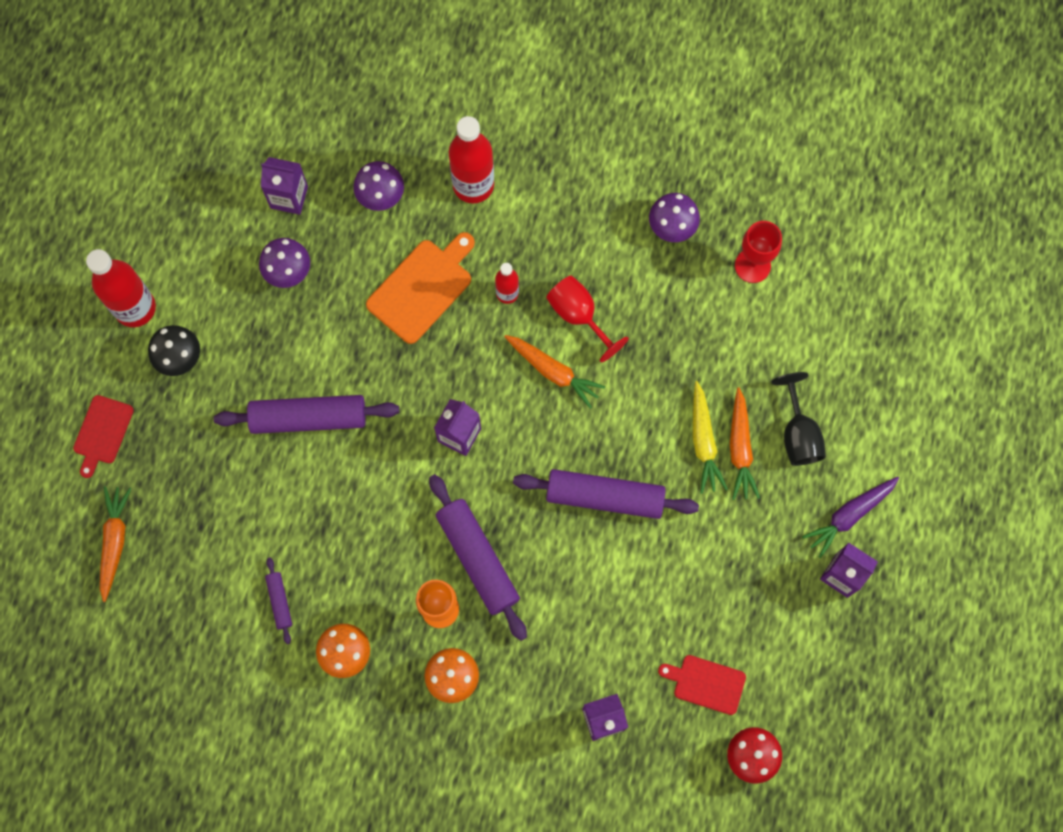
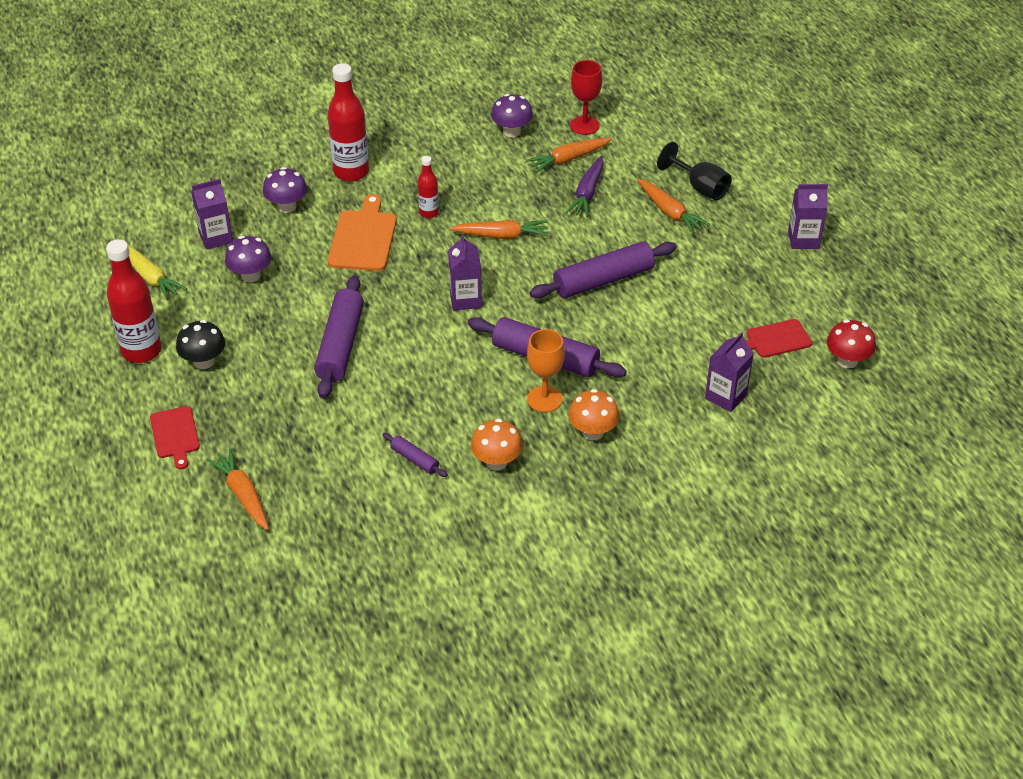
camera: 35 degrees left, 30 degrees down
purple rolling pin [214,395,399,434] -> purple rolling pin turned 45 degrees counterclockwise [314,275,364,399]
red goblet [546,276,629,363] -> none
yellow carrot [693,381,728,494] -> yellow carrot moved to [128,245,187,300]
purple carrot [802,477,899,558] -> purple carrot moved to [566,156,604,217]
none -> orange carrot [526,138,612,173]

